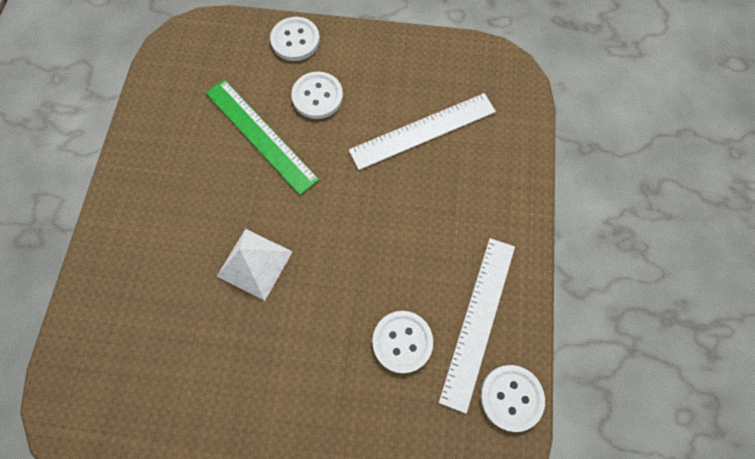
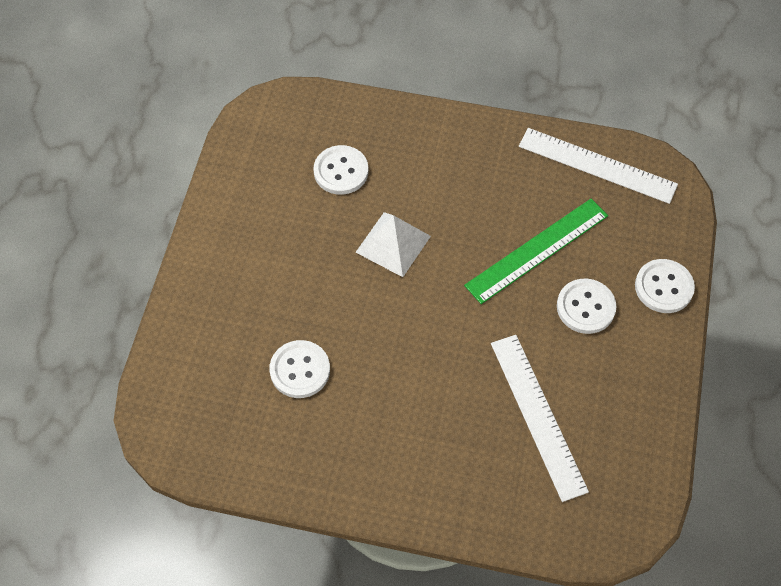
camera: 95 degrees right, 10 degrees down
white ruler [439,238,515,414] -> white ruler moved to [519,128,678,204]
white button [480,365,545,432] -> white button moved to [313,145,368,195]

